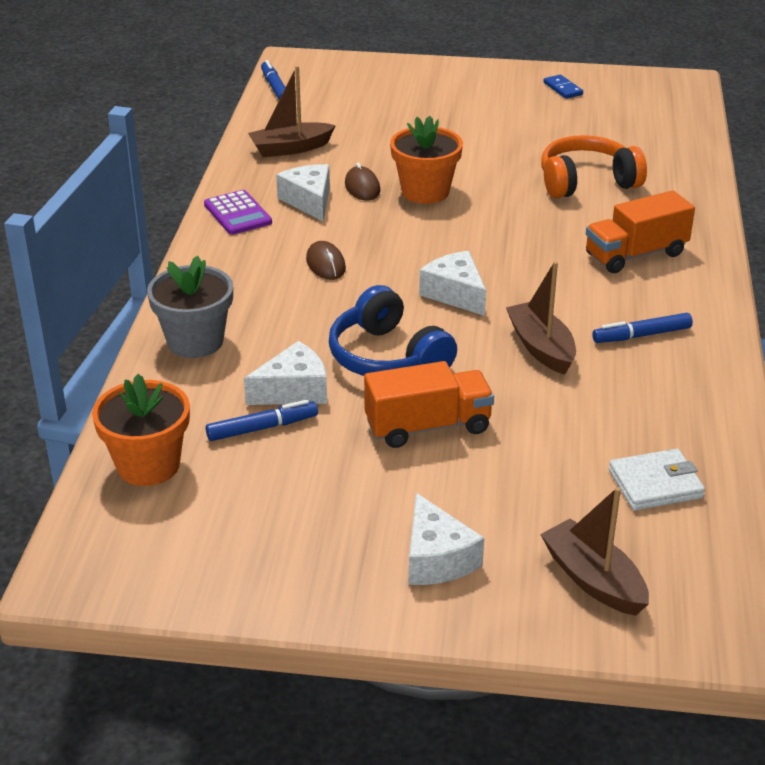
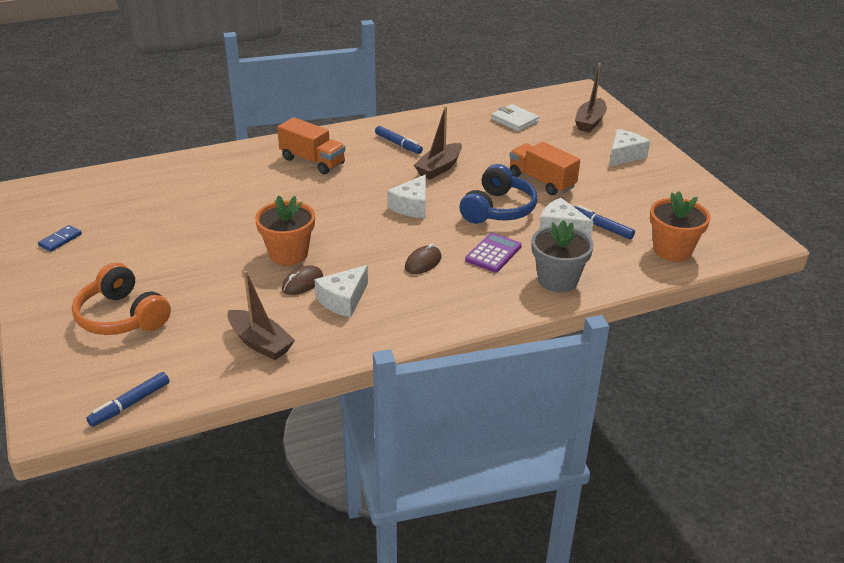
camera: 120 degrees left, 0 degrees up
purple calculator [204,190,272,235] -> purple calculator moved to [465,233,522,272]
orange headphones [541,135,647,198] -> orange headphones moved to [72,263,171,335]

